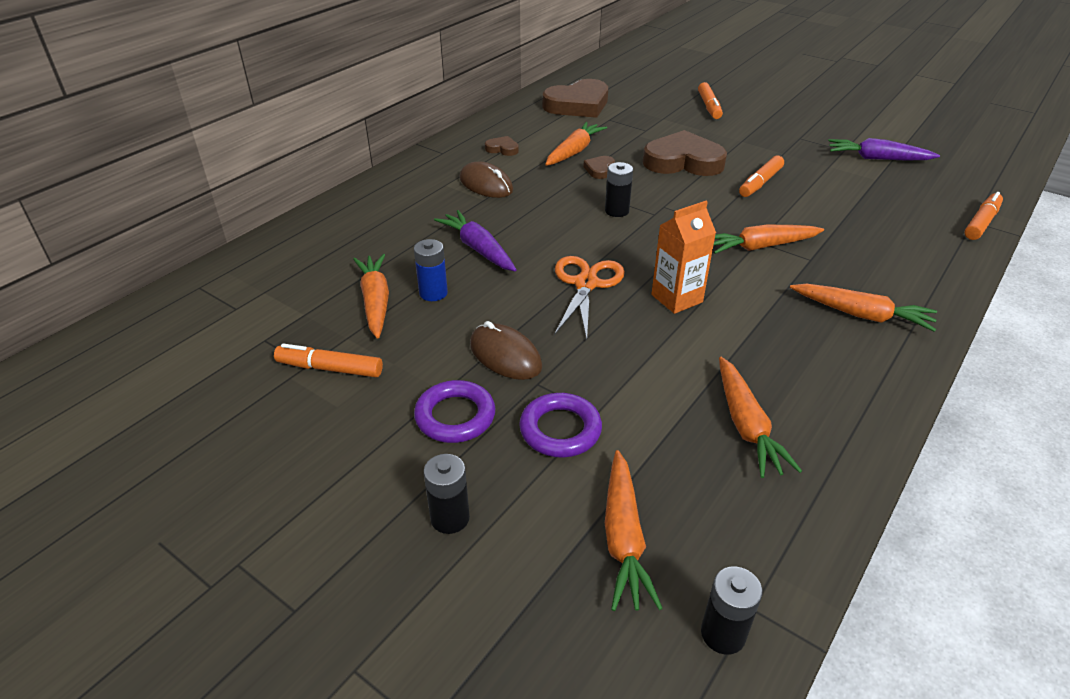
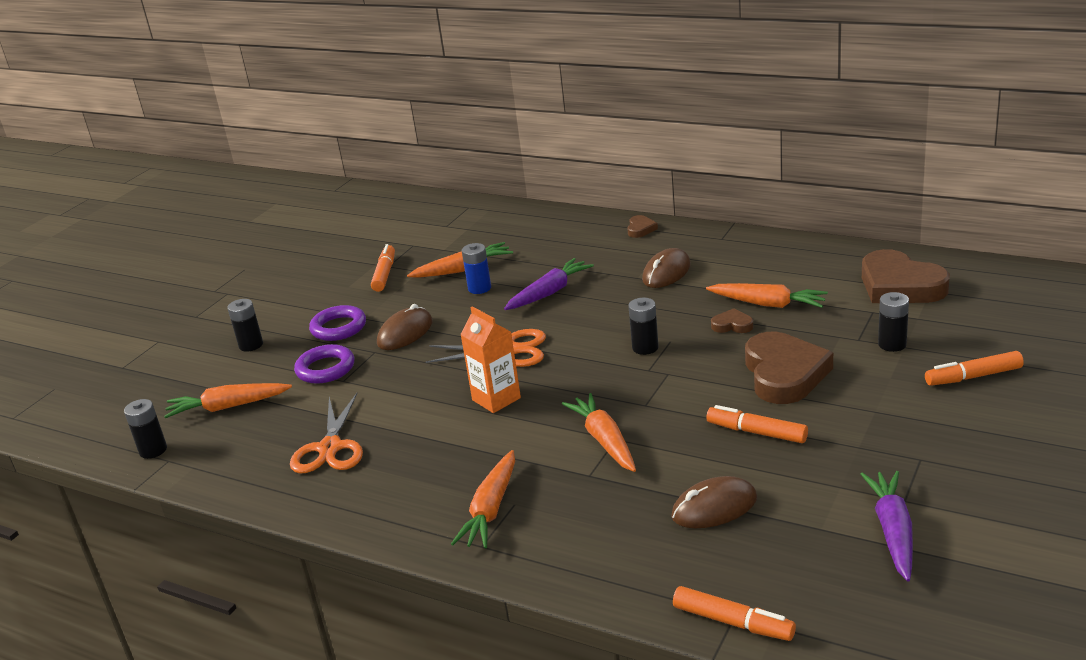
camera: 85 degrees right, 10 degrees down
brown heart [485,136,519,156] -> brown heart moved to [627,215,658,238]
orange carrot [719,357,802,478] -> orange scissors [290,393,363,474]
none -> brown mouse [671,476,757,528]
none -> black battery [878,292,909,352]

